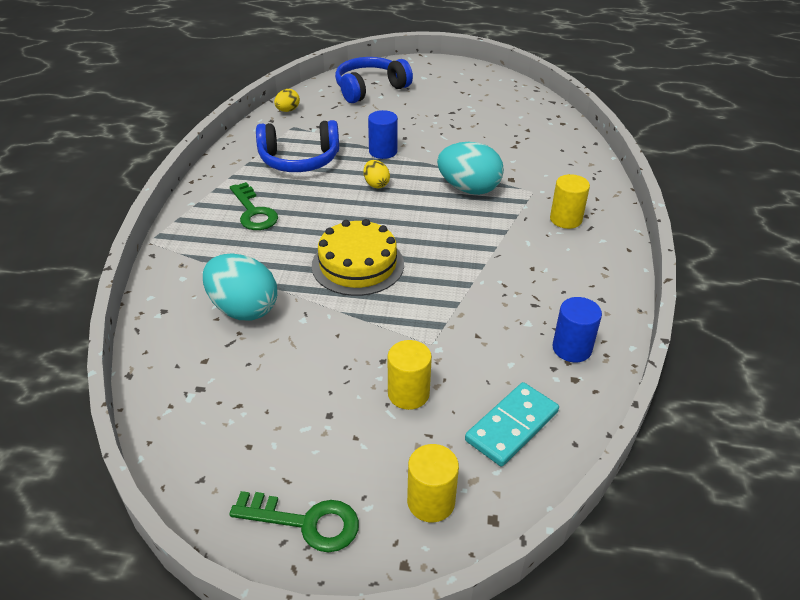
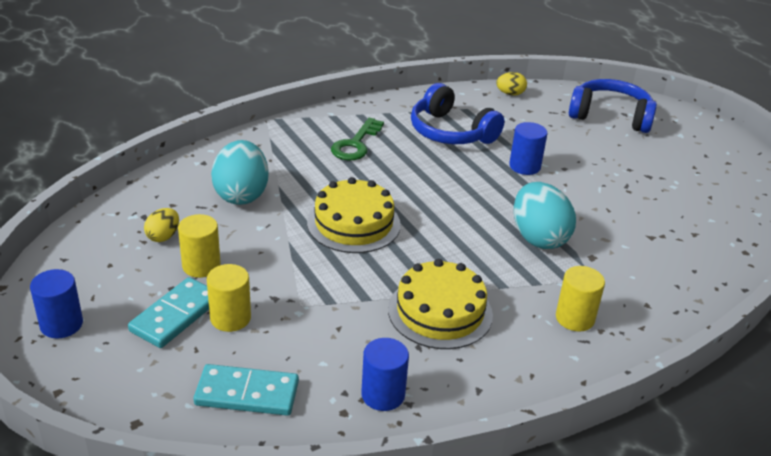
camera: 50 degrees right, 5 degrees down
green key [229,491,359,552] -> blue cylinder [30,269,83,339]
yellow egg [363,160,390,188] -> yellow egg moved to [144,208,179,242]
yellow cylinder [407,444,459,522] -> yellow cylinder moved to [178,214,221,278]
none -> turquoise domino [128,277,209,348]
none -> yellow cake [388,259,493,349]

